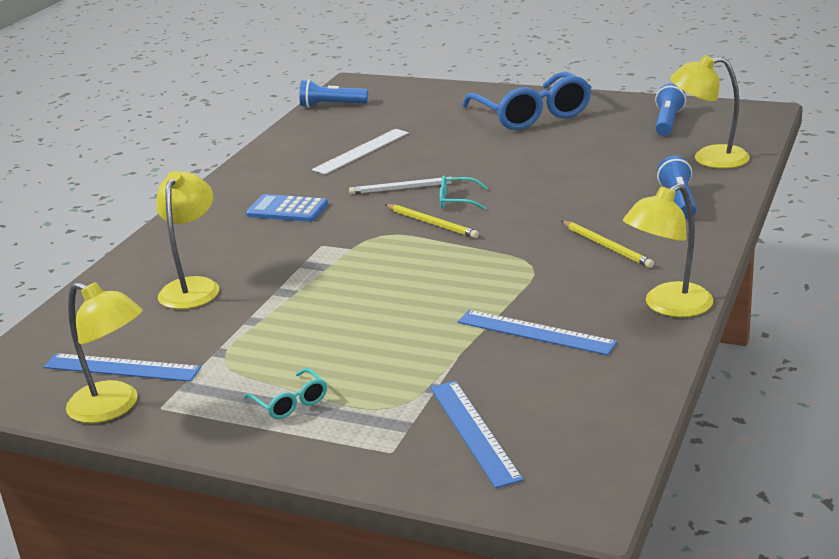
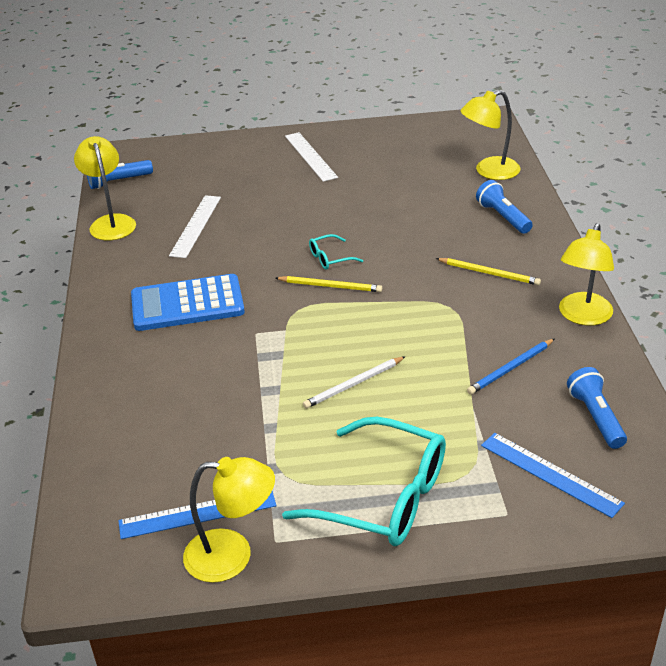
camera: 30 degrees left, 10 degrees up
yellow lamp [156,171,219,309] -> yellow lamp moved to [74,136,136,240]
turquoise glasses [244,368,327,419] -> turquoise glasses [282,417,446,546], size x2.31
blue calculator [246,194,328,222] -> blue calculator [131,274,245,331], size x1.57
white pencil [349,177,462,194] -> white pencil moved to [303,356,406,409]
blue ruler [458,310,617,355] -> blue pencil [467,339,554,395]
blue glasses [462,72,591,130] -> white ruler [285,132,338,182]
blue flashlight [655,83,686,136] -> blue flashlight moved to [567,367,627,449]

